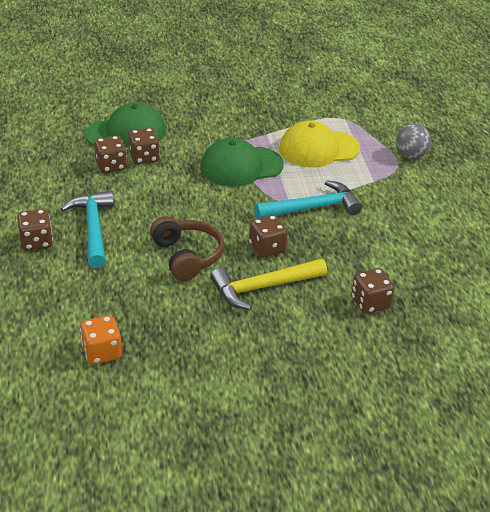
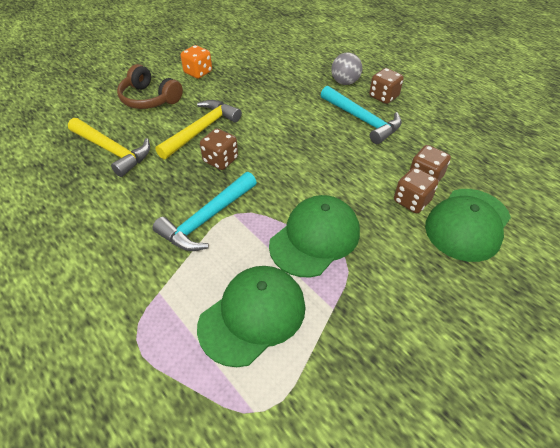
camera: 150 degrees right, 10 degrees up
orange dice [80,315,122,364] -> orange dice moved to [181,45,212,79]
brown headphones [150,216,224,281] -> brown headphones moved to [117,64,183,109]
yellow cap [279,121,360,167] -> green cap [197,266,306,367]
brown dice [352,268,394,314] -> yellow hammer [68,118,150,177]
grey ball [396,124,431,159] -> grey ball moved to [331,53,362,85]

